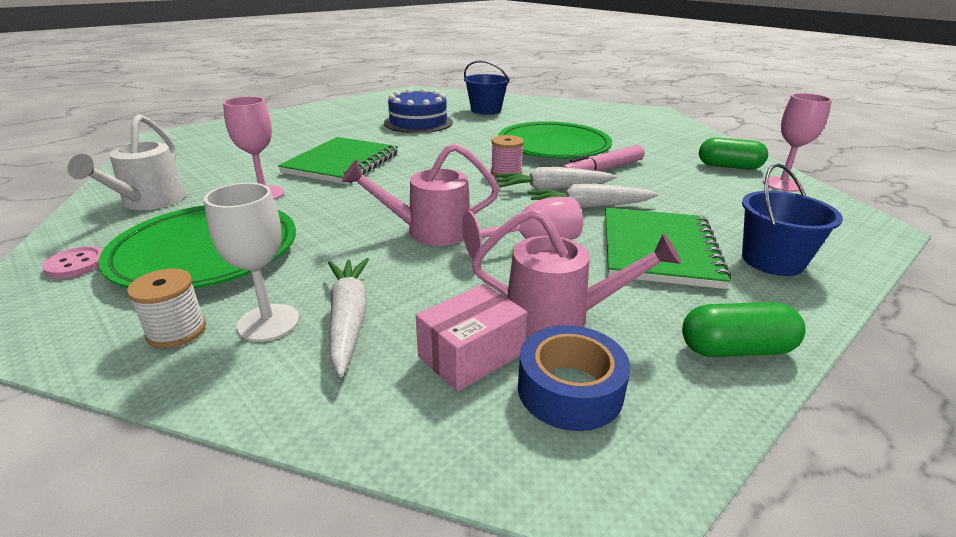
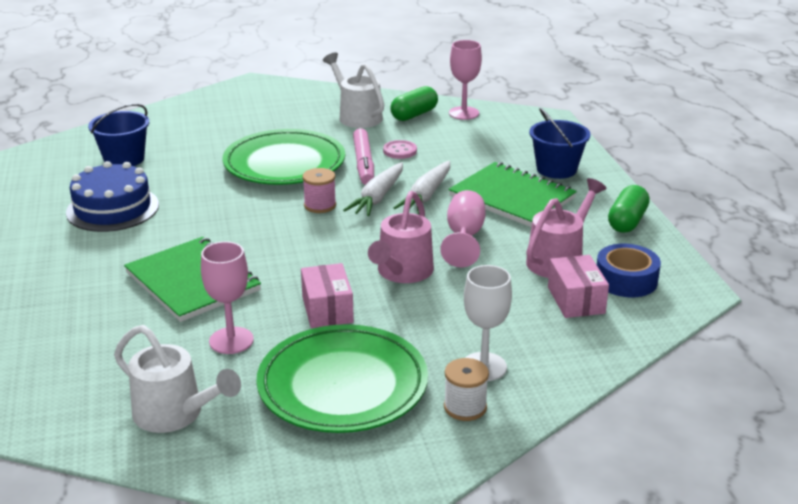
camera: 60 degrees left, 0 degrees up
pink button [42,246,103,278] -> pink button moved to [383,140,417,159]
white carrot [328,258,369,377] -> none
none -> pink box [301,263,354,328]
none -> white watering can [323,53,384,128]

